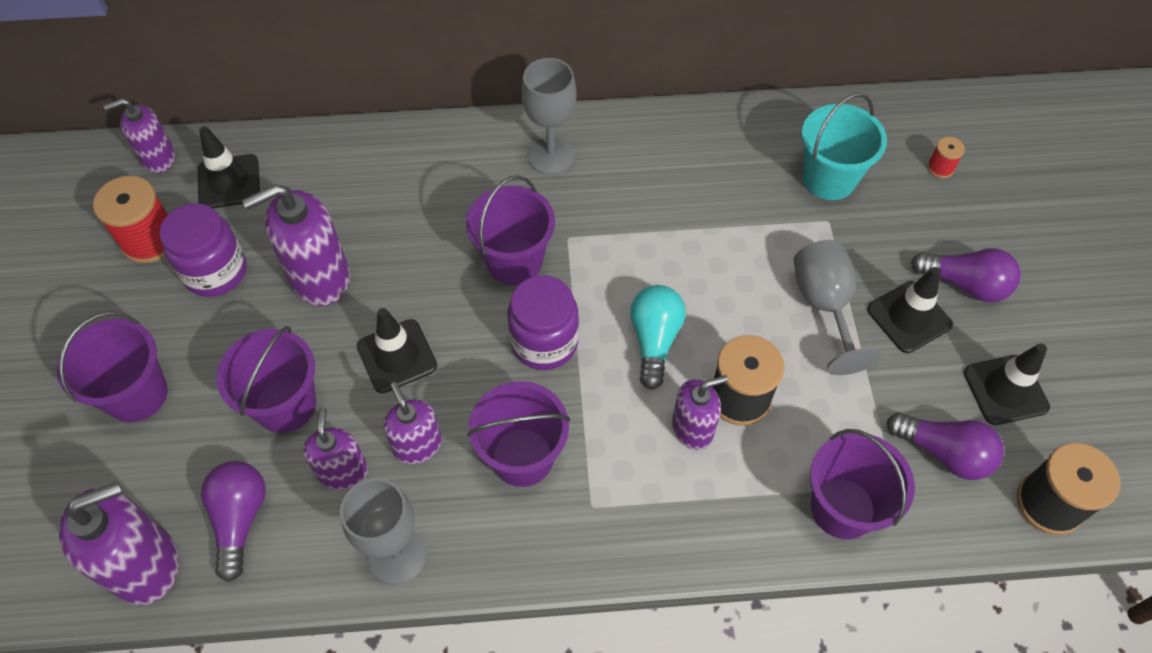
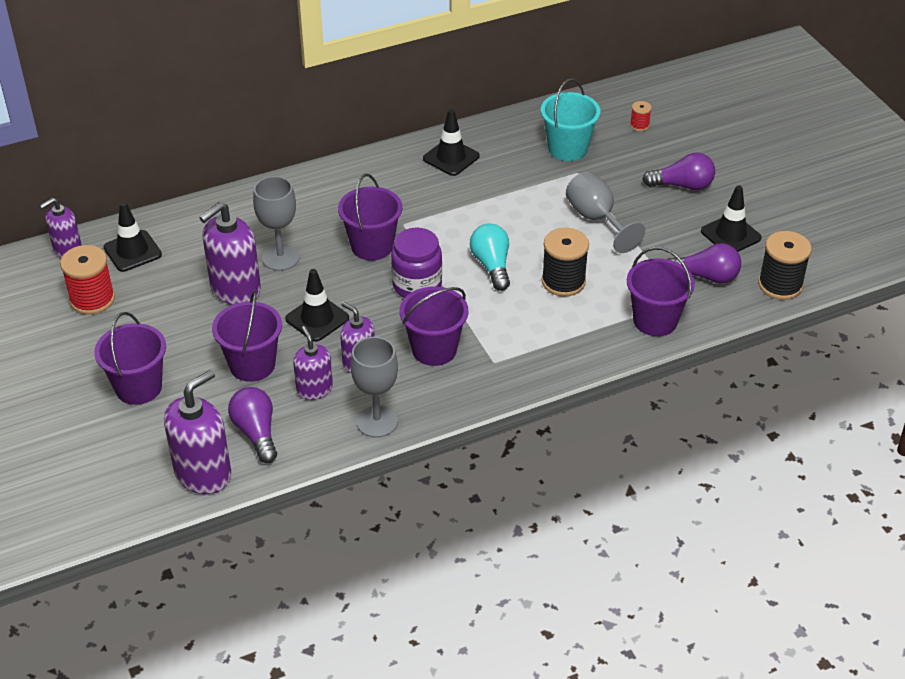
camera: 20 degrees left, 15 degrees down
purple jar [159,204,247,297] -> none
grey goblet [521,58,577,175] -> grey goblet moved to [253,176,299,271]
purple soap dispenser [672,375,728,450] -> none
black traffic cone [867,267,953,353] -> black traffic cone moved to [423,109,480,176]

